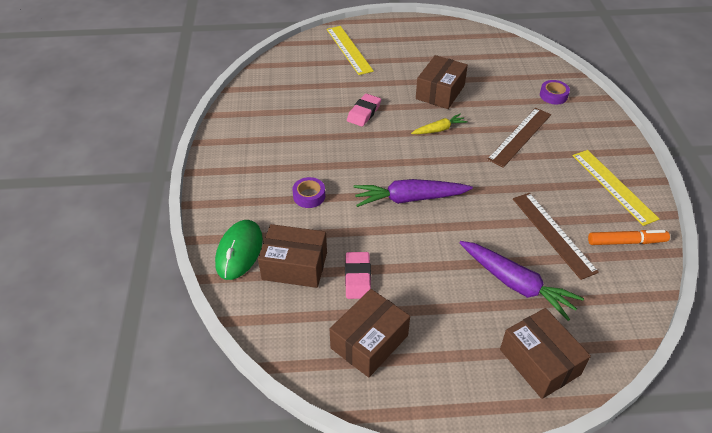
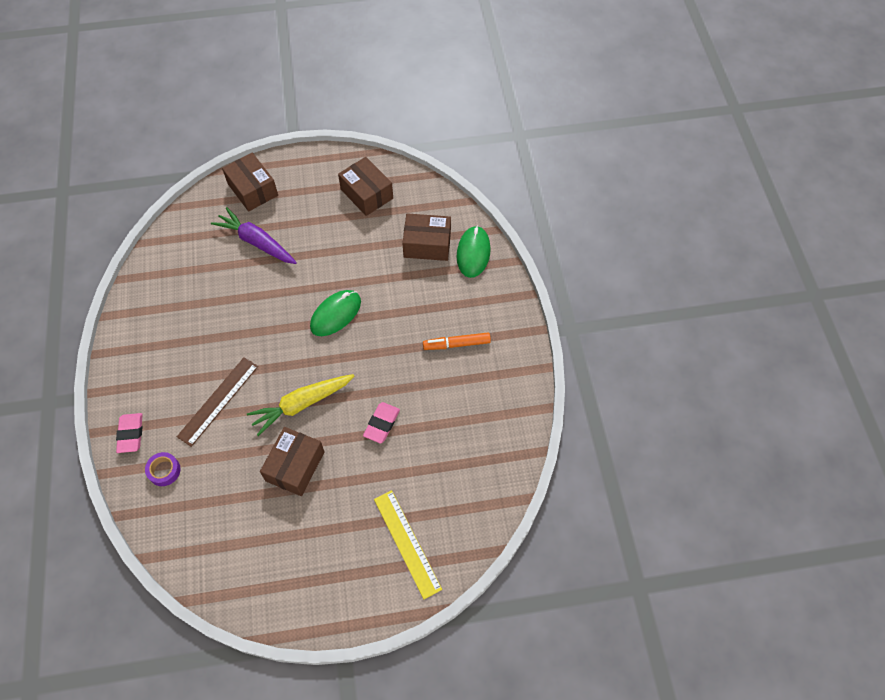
camera: 175 degrees right, 15 degrees up
purple tape [292,177,325,208] -> none
brown box [329,289,410,377] -> brown box turned 75 degrees counterclockwise [338,157,393,216]
pink eraser [345,252,371,299] -> pink eraser moved to [116,413,143,453]
purple carrot [354,179,473,207] -> green mouse [310,290,361,336]
yellow carrot [411,114,467,134] -> yellow carrot [247,374,354,436], size x1.78
brown ruler [513,193,599,280] -> none
yellow ruler [573,150,659,226] -> none
orange marker [588,230,670,245] -> orange marker moved to [423,333,491,350]

